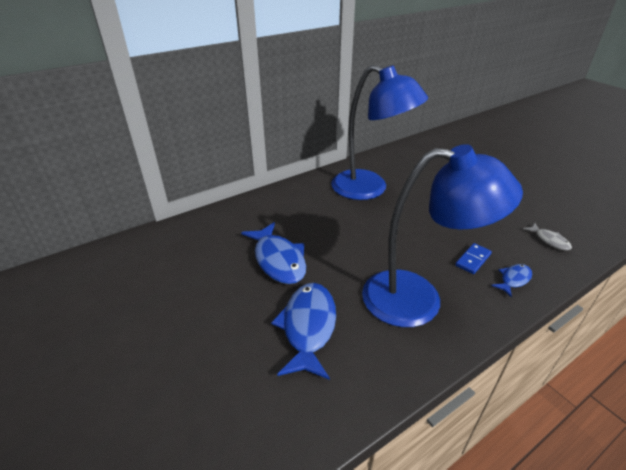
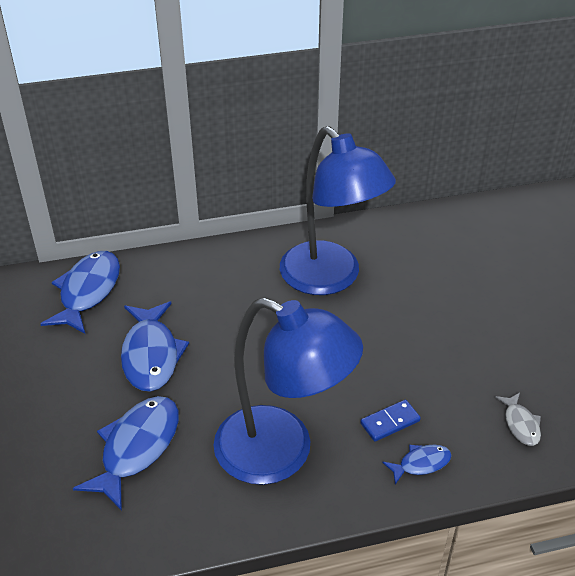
camera: 20 degrees right, 5 degrees up
none -> blue fish [41,251,120,334]

